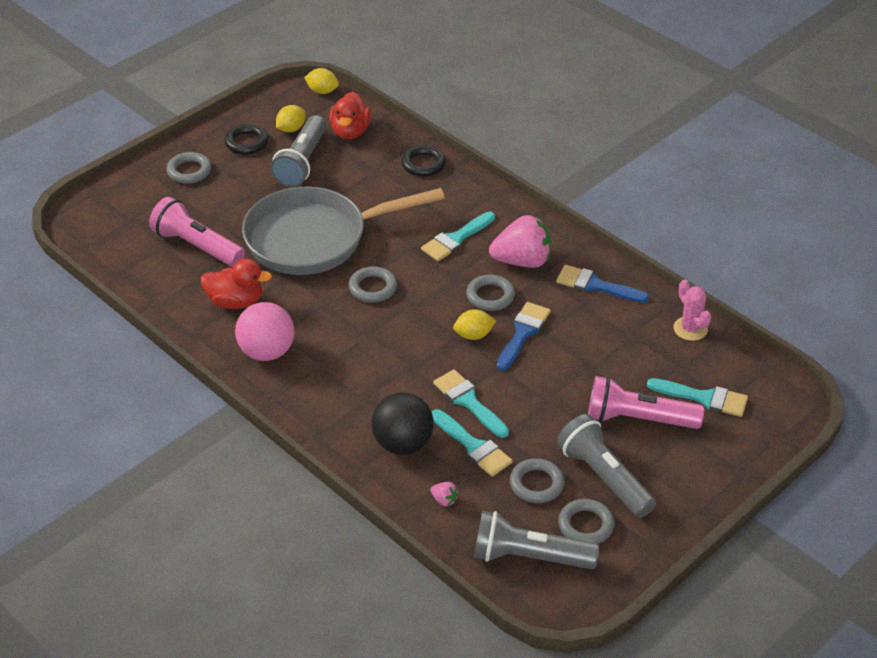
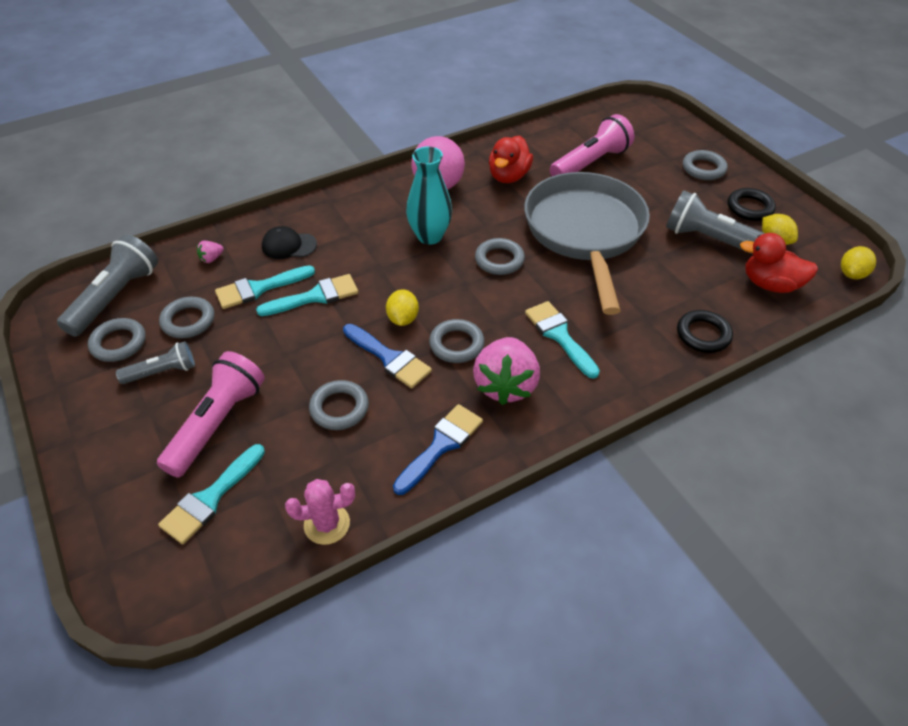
camera: 105 degrees right, 5 degrees up
black ball [371,392,434,455] -> black cap [262,226,317,259]
grey flashlight [557,414,656,518] -> grey flashlight [116,341,195,384], size x0.59
none -> grey ring [309,380,369,430]
none -> turquoise vase [406,146,452,245]

